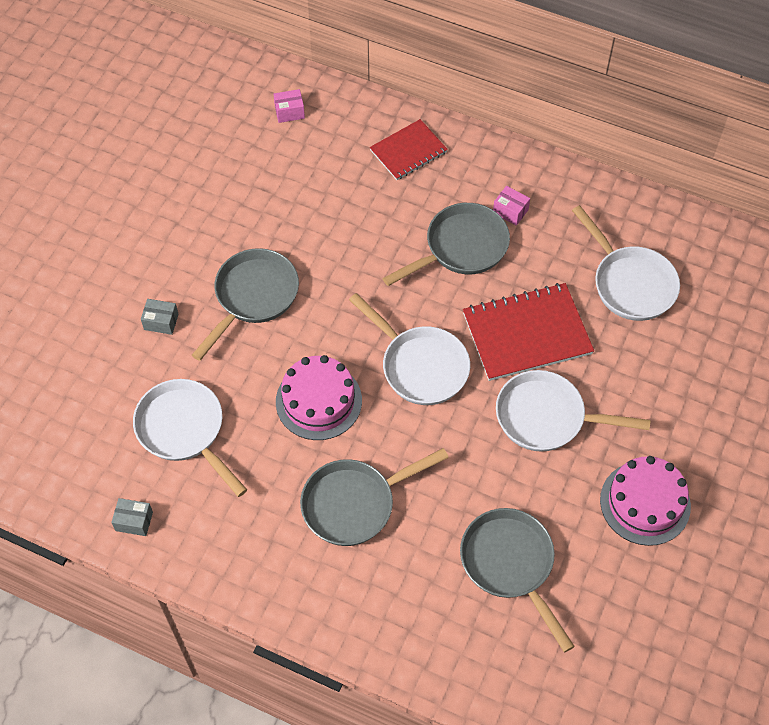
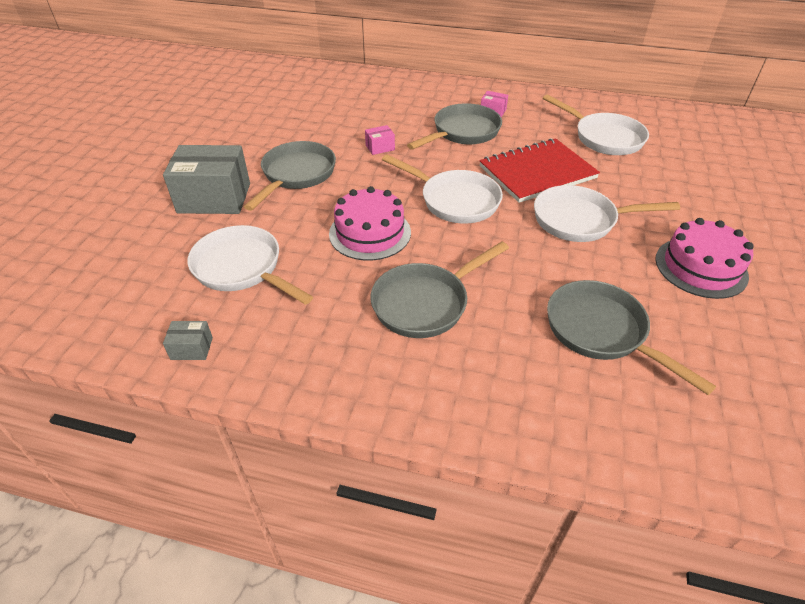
camera: 10 degrees left, 15 degrees down
grey box [141,299,179,335] -> grey box [163,145,250,214], size x2.31
pink box [273,89,305,123] -> pink box moved to [365,125,395,155]
red notebook [370,119,448,180] -> none

